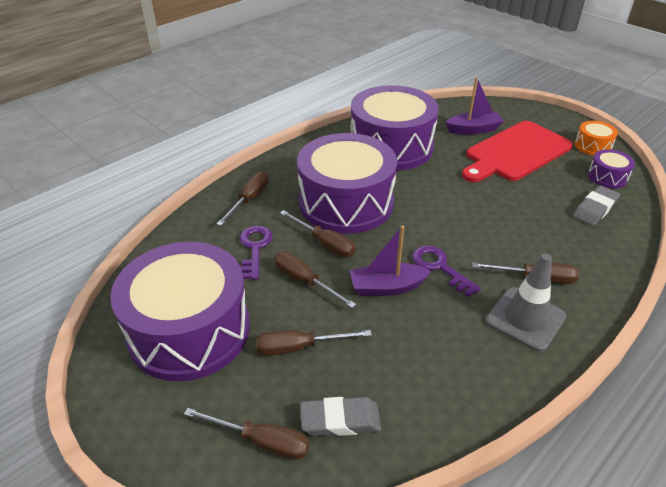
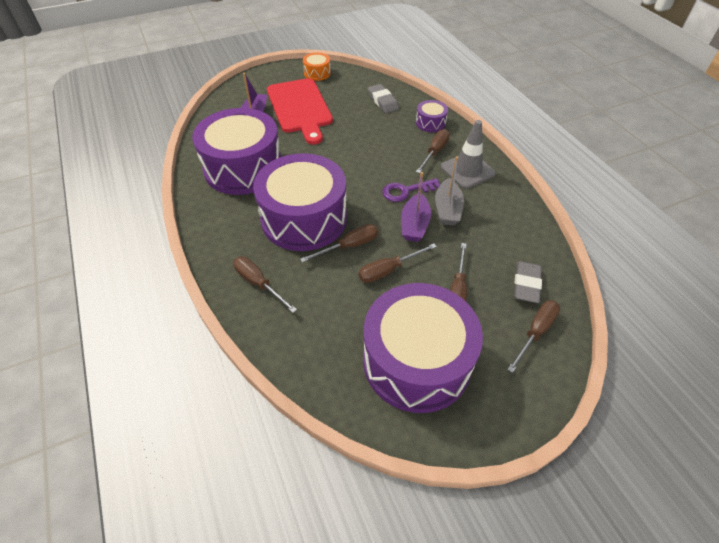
camera: 70 degrees left, 10 degrees up
purple key [239,226,273,280] -> none
purple drum [588,149,635,188] -> purple drum moved to [416,100,448,132]
none -> grey boat [435,156,464,225]

